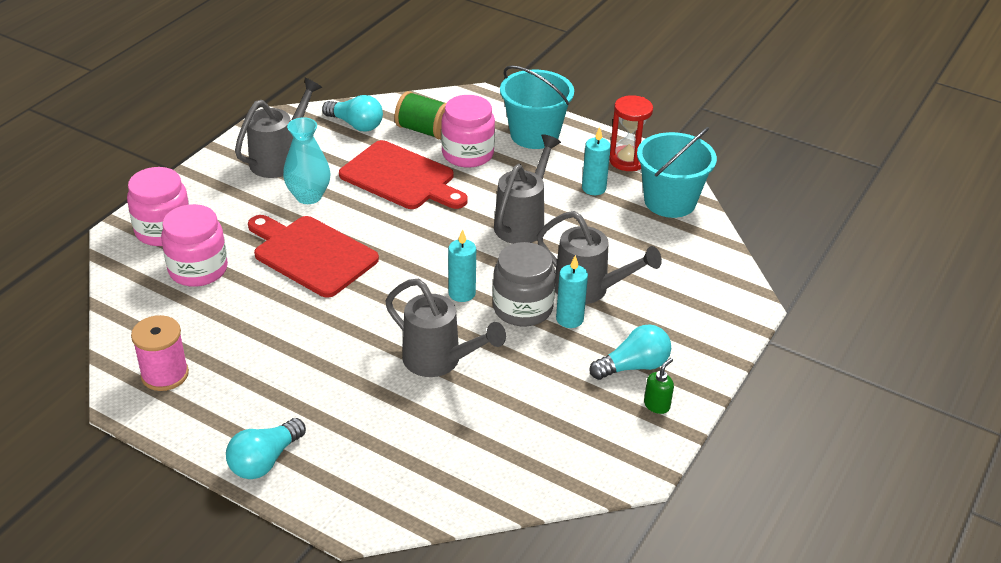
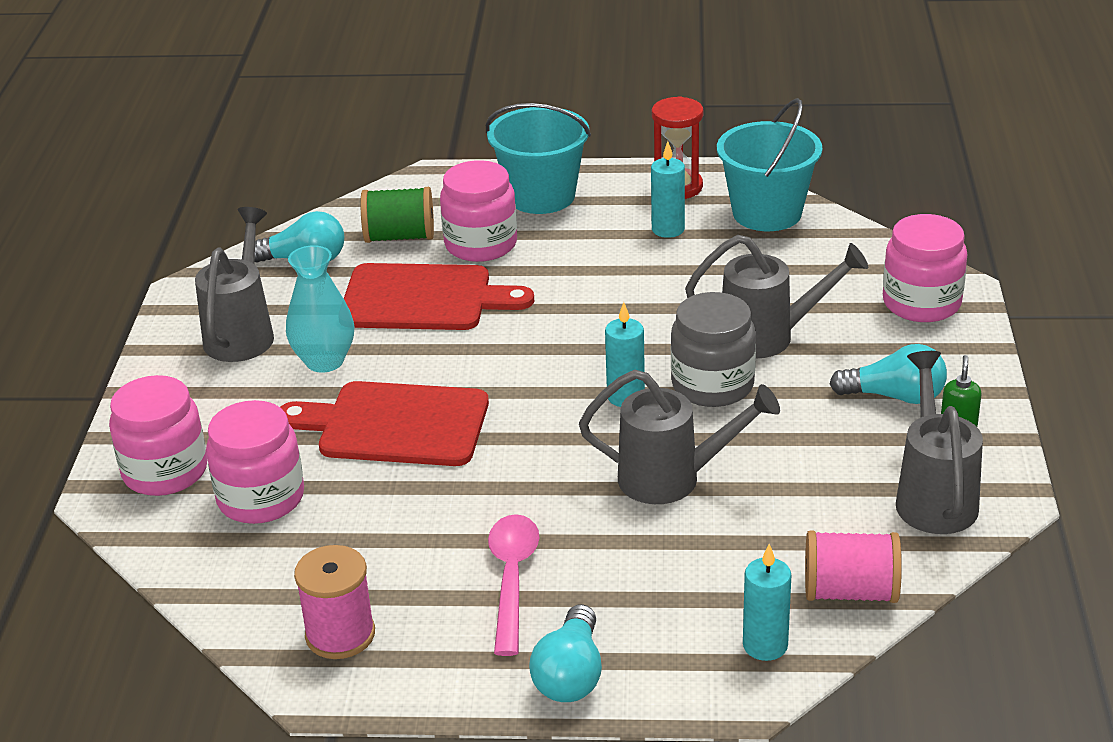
camera: 25 degrees left, 5 degrees down
grey watering can [494,134,561,244] -> grey watering can moved to [896,351,983,534]
turquoise candle [556,255,588,328] -> turquoise candle moved to [743,544,791,661]
turquoise light bulb [590,324,671,380] -> turquoise light bulb turned 60 degrees clockwise [830,344,947,404]
none -> pink spoon [488,514,539,656]
none -> pink spool [805,530,902,603]
none -> pink jar [883,214,968,322]

